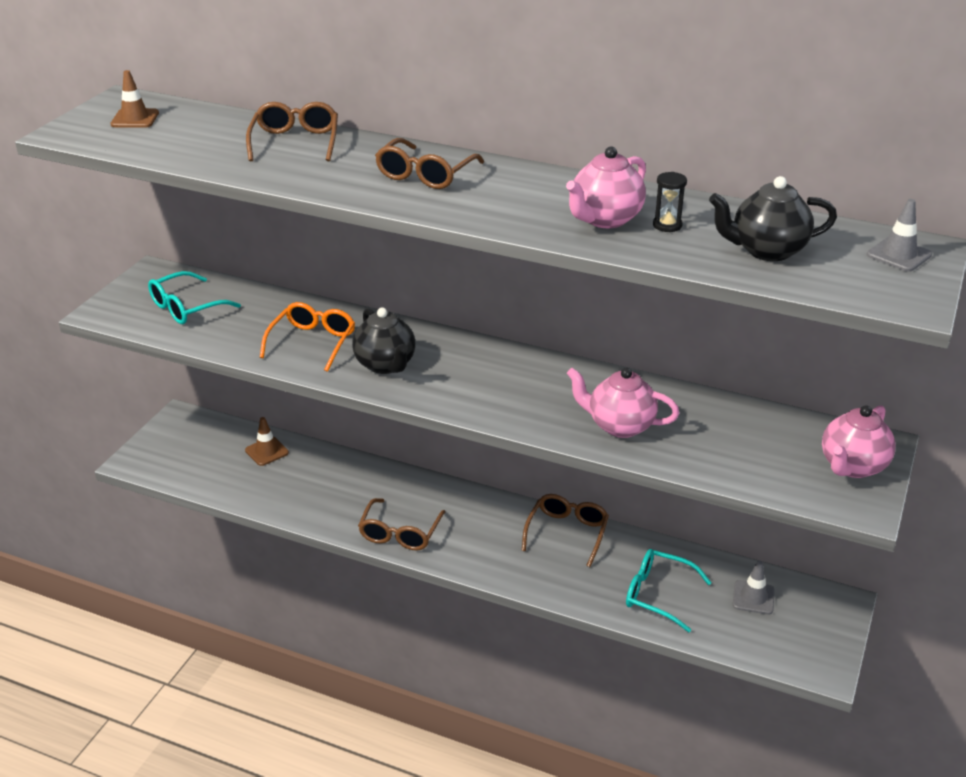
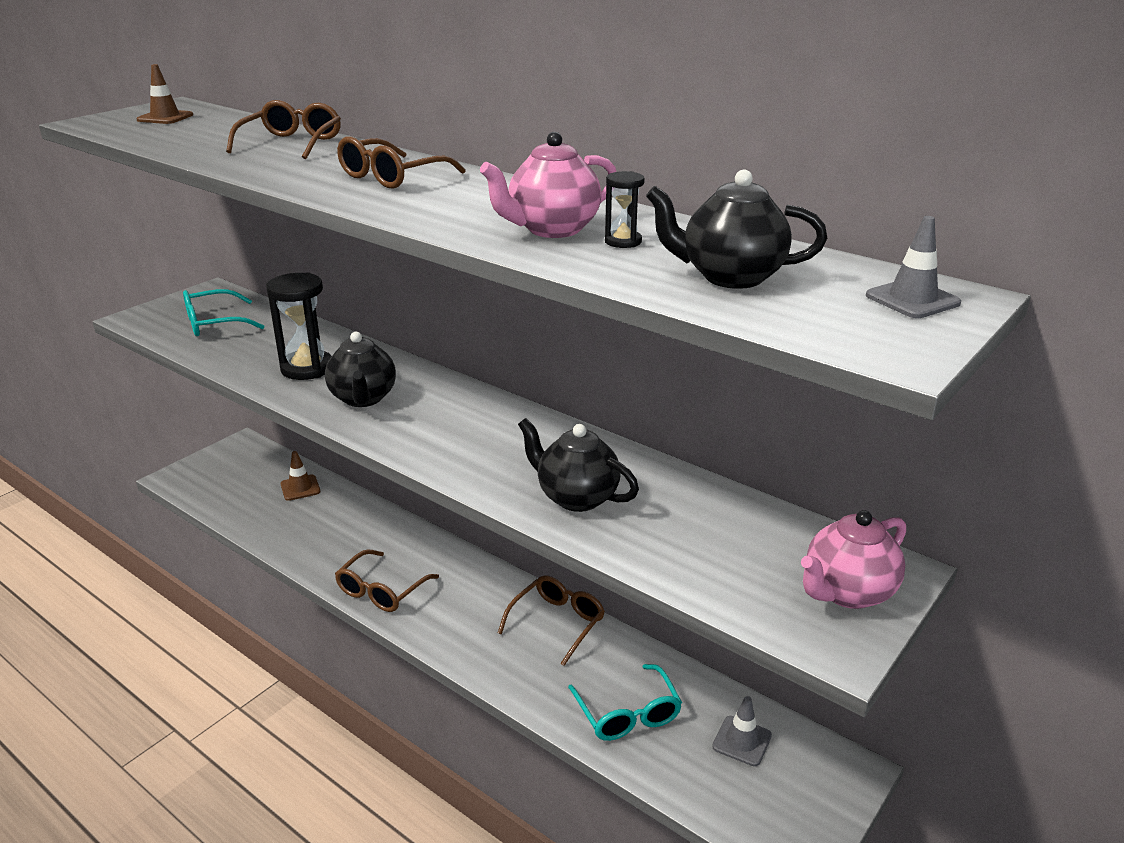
camera: 15 degrees right, 5 degrees down
orange glasses [260,302,355,372] -> black hourglass [266,272,332,380]
pink teapot [567,368,679,438] -> black teapot [518,418,639,512]
turquoise glasses [626,549,712,632] -> turquoise glasses turned 150 degrees counterclockwise [568,664,682,741]

